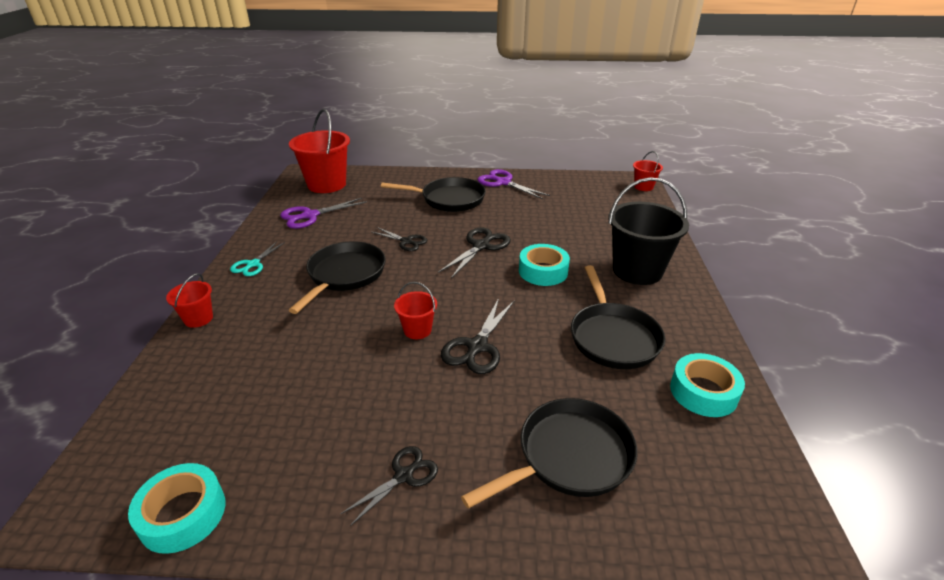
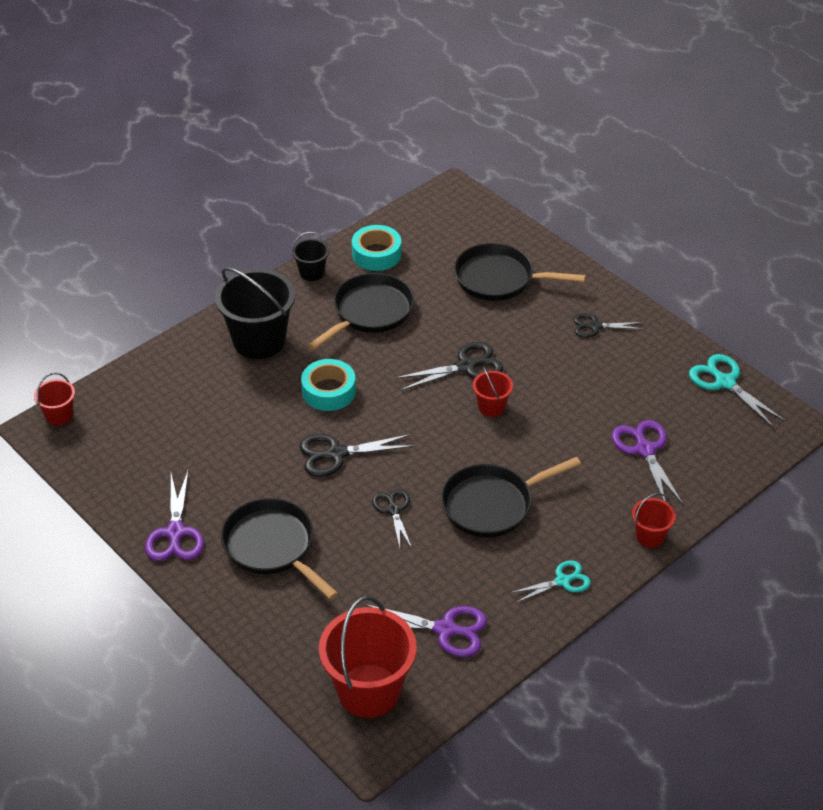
camera: 135 degrees left, 10 degrees up
turquoise tape [128,463,225,554] -> turquoise scissors [689,354,786,428]
none -> black bucket [291,232,330,281]
none -> purple scissors [612,420,683,504]

